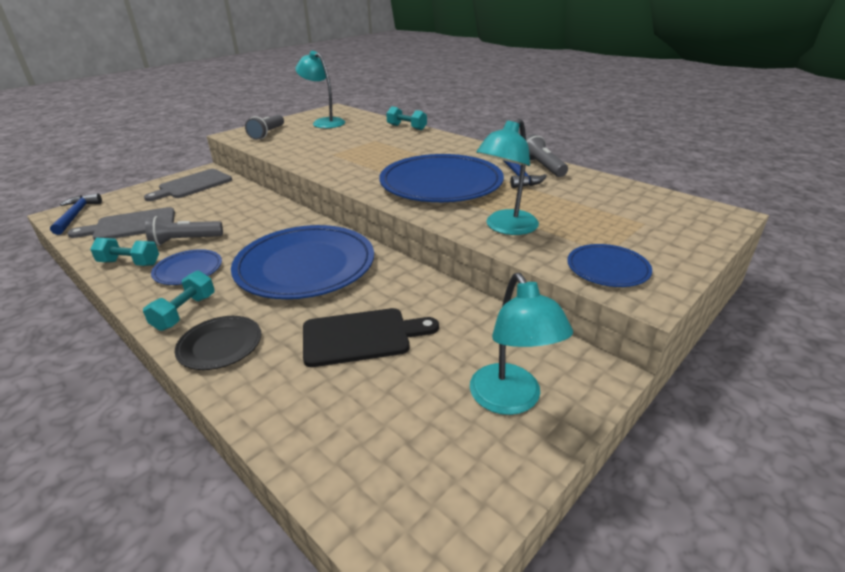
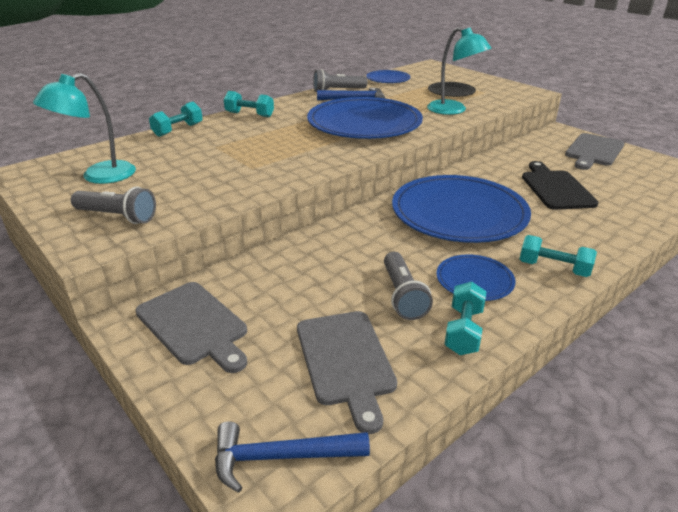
camera: 85 degrees left, 0 degrees up
black plate [175,316,261,370] -> black plate moved to [428,82,476,97]
turquoise lamp [470,273,573,415] -> grey cutting board [565,133,624,170]
blue plate [567,244,652,287] -> blue plate moved to [366,70,410,83]
none -> turquoise dumbbell [224,91,274,117]

